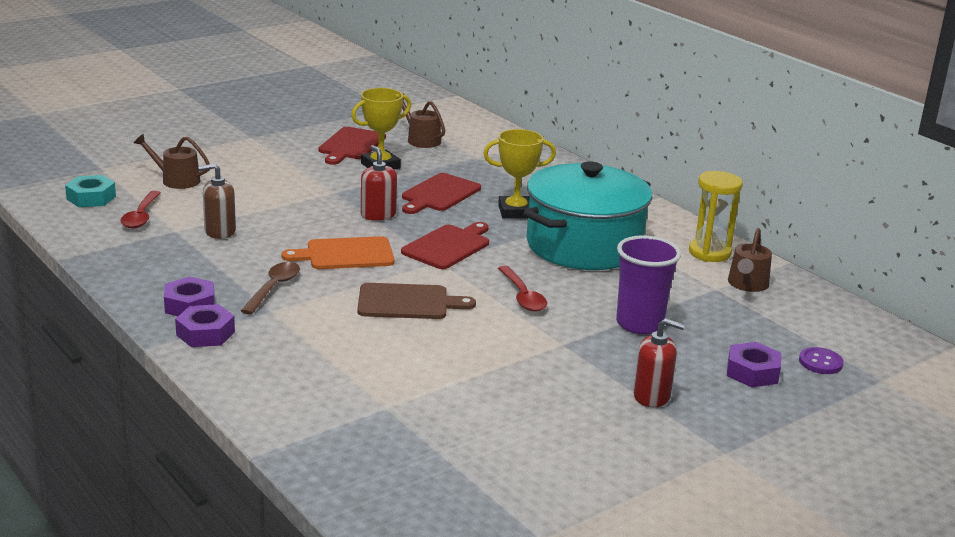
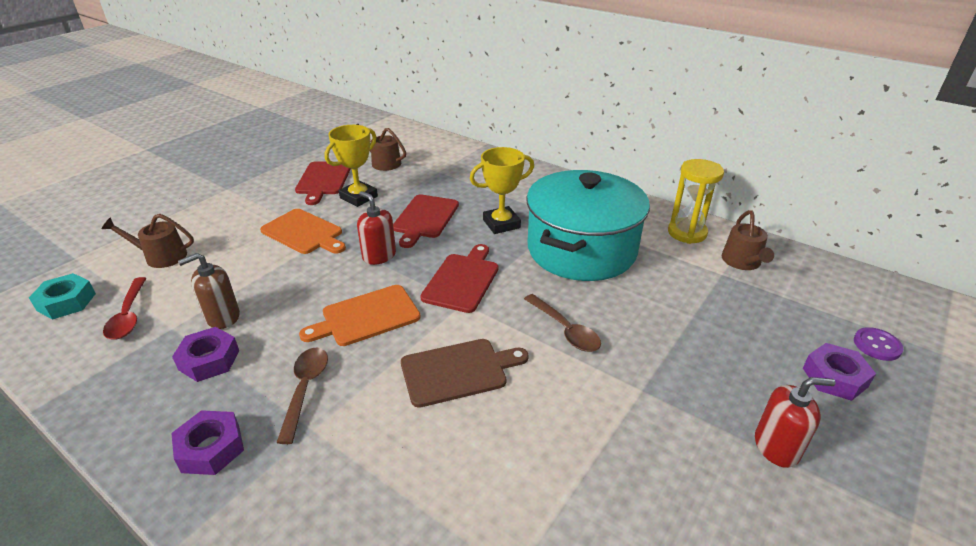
camera: 15 degrees left, 10 degrees up
purple nut [175,304,235,347] -> purple nut moved to [172,327,239,382]
red spoon [498,266,547,311] -> brown spoon [524,294,601,352]
purple cup [616,235,681,334] -> none
none -> orange cutting board [260,209,346,254]

